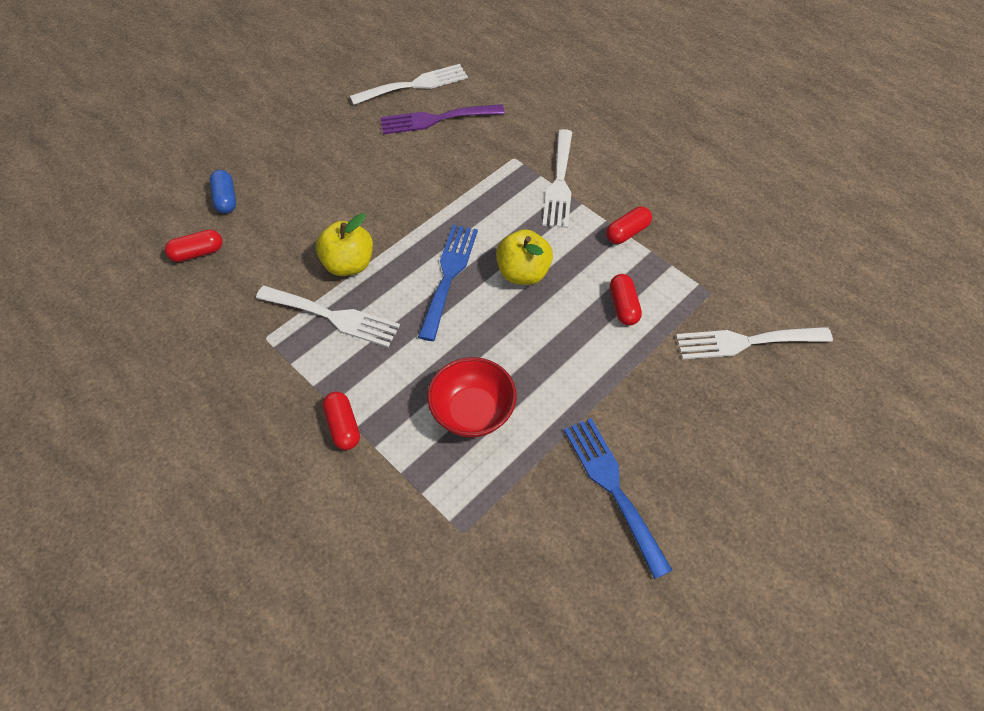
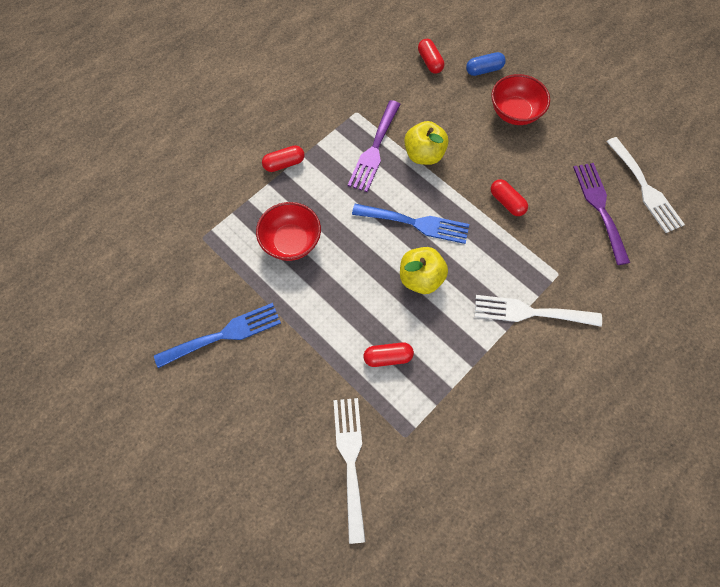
camera: 90 degrees right, 10 degrees up
white fork [256,286,400,347] -> purple fork [348,100,401,192]
red capsule [606,206,652,244] -> red capsule moved to [491,179,528,216]
none -> red bowl [491,74,550,125]

